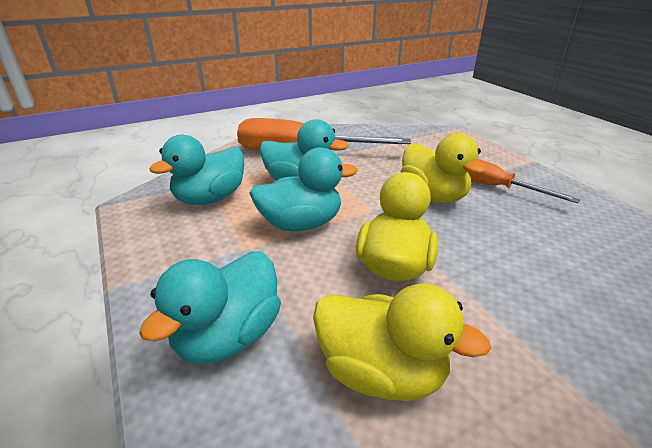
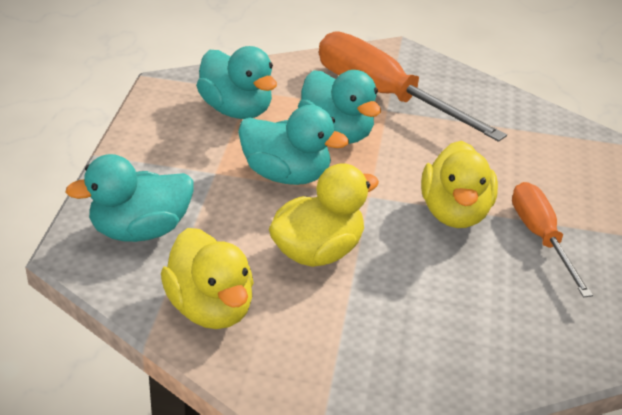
camera: 35 degrees right, 5 degrees up
turquoise duck [150,134,244,205] -> turquoise duck turned 120 degrees counterclockwise [196,46,277,119]

